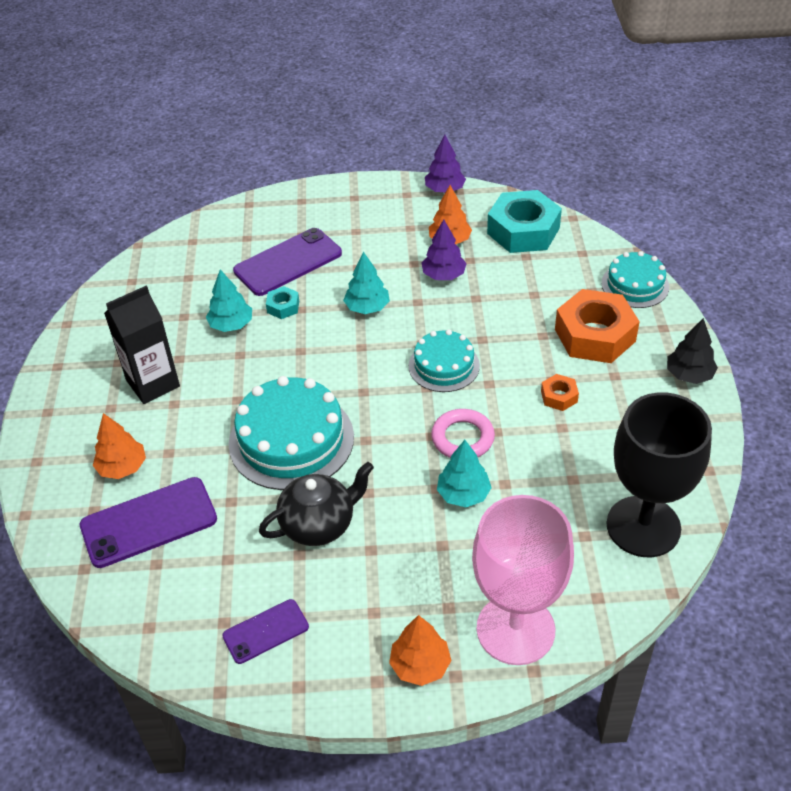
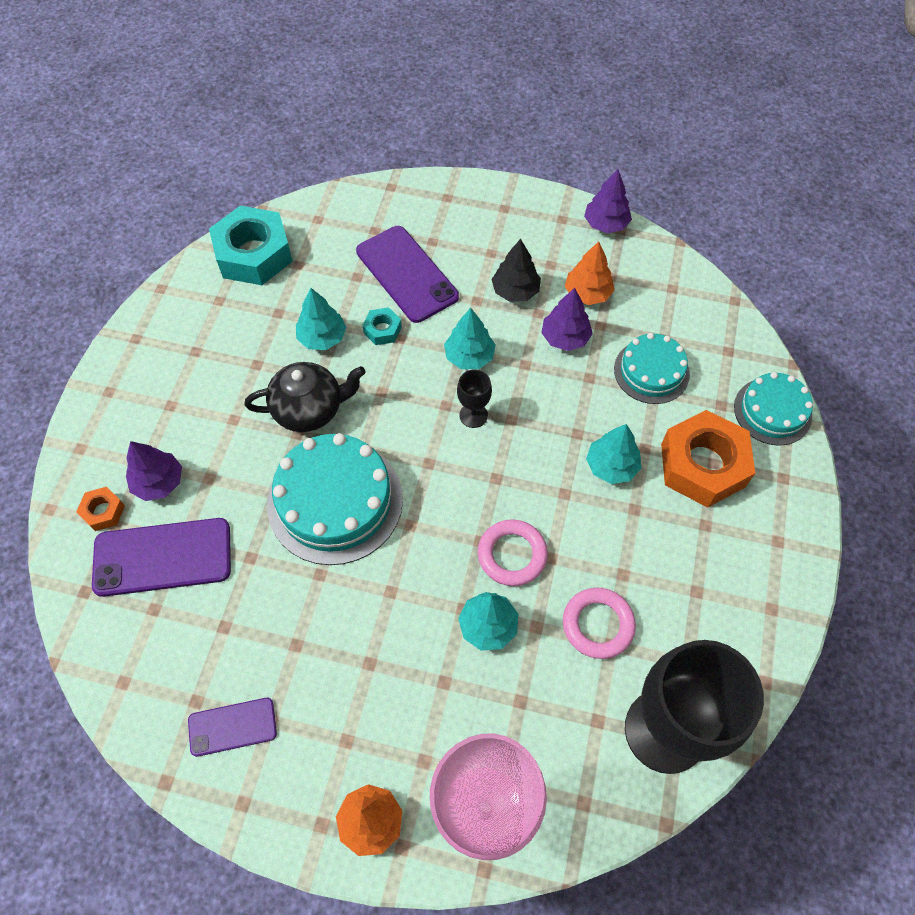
camera: 15 degrees right, 15 degrees up
orange tree [93,413,146,479] -> purple tree [126,441,182,501]
black carton [104,286,180,404] -> none
purple phone [233,228,342,296] -> purple phone turned 75 degrees clockwise [356,226,459,323]
black teapot [259,462,374,546] -> black teapot moved to [245,362,366,432]
turquoise cake [409,329,480,392] -> turquoise cake moved to [614,333,690,404]
turquoise nut [487,190,562,253] -> turquoise nut moved to [209,206,293,285]
orange nut [541,374,579,411] -> orange nut moved to [76,487,125,531]
black tree [667,318,718,384] -> black tree moved to [491,239,541,302]
none -> black goblet [457,369,492,428]
none -> pink ring [563,588,636,659]
none -> turquoise tree [586,424,641,484]

